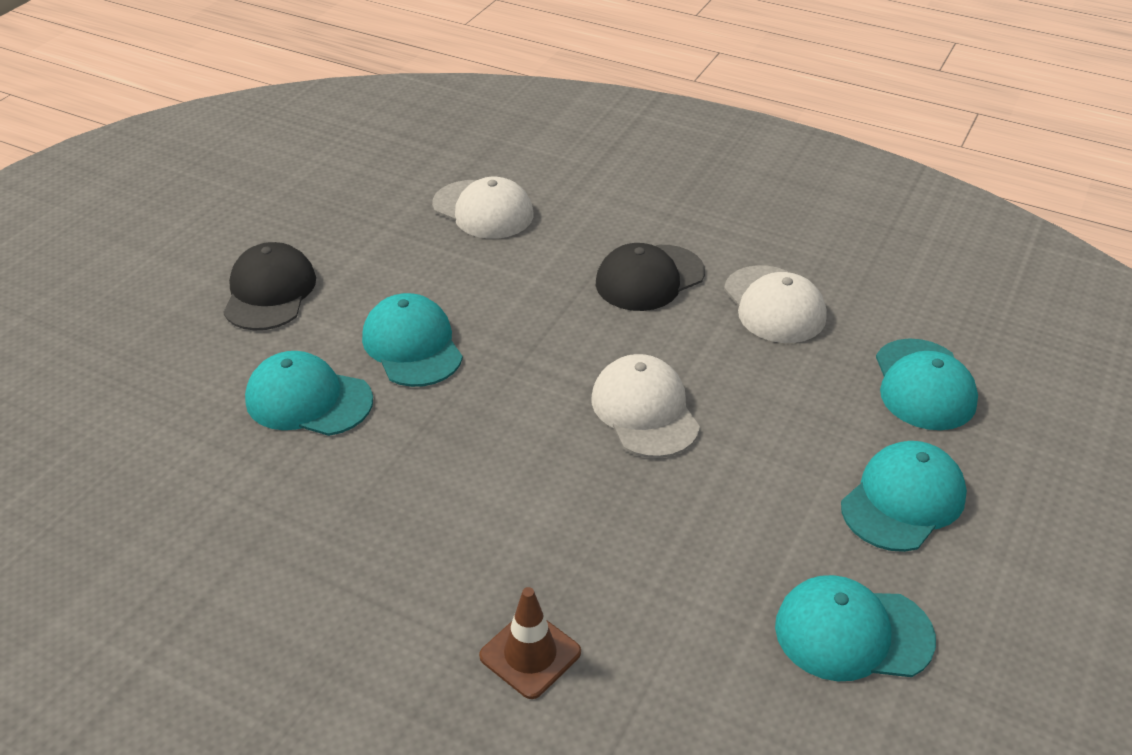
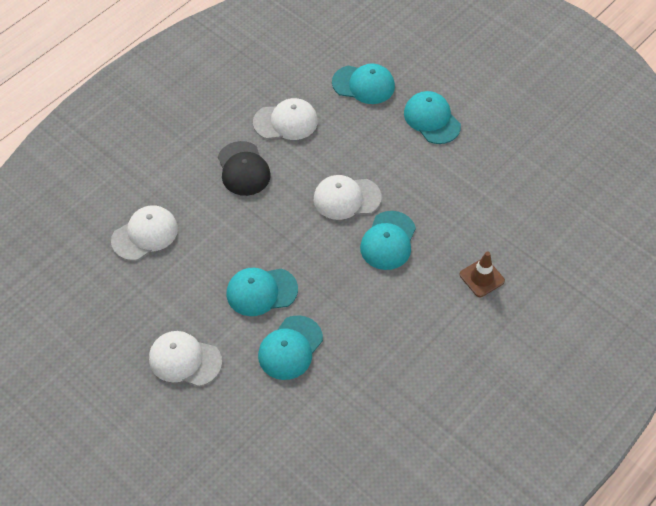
camera: 75 degrees left, 15 degrees up
black cap [223,242,316,331] -> white cap [149,331,222,387]
turquoise cap [775,575,936,681] -> turquoise cap moved to [360,211,416,270]

